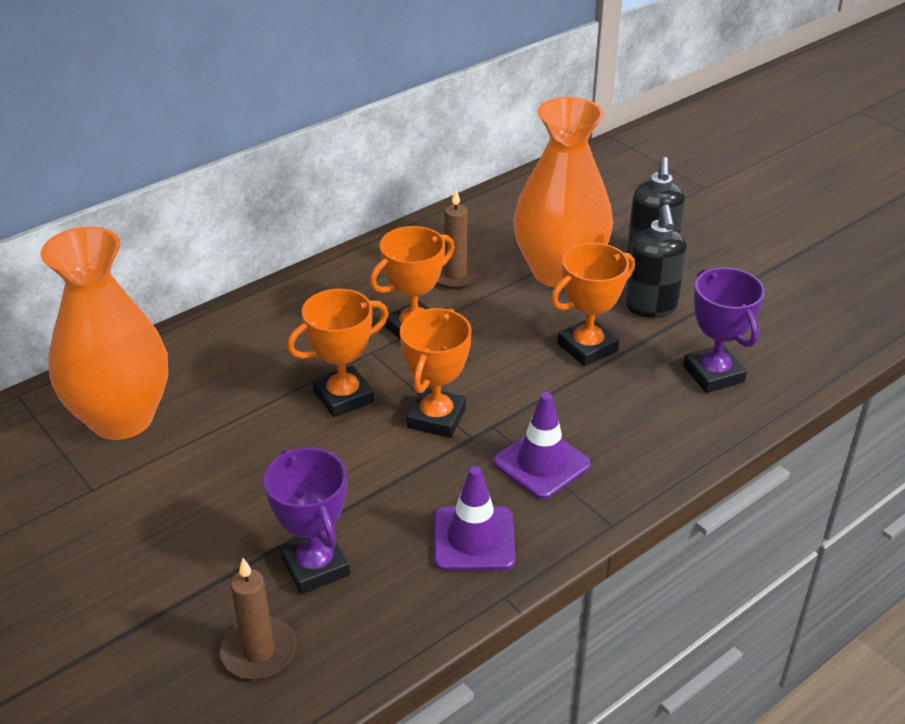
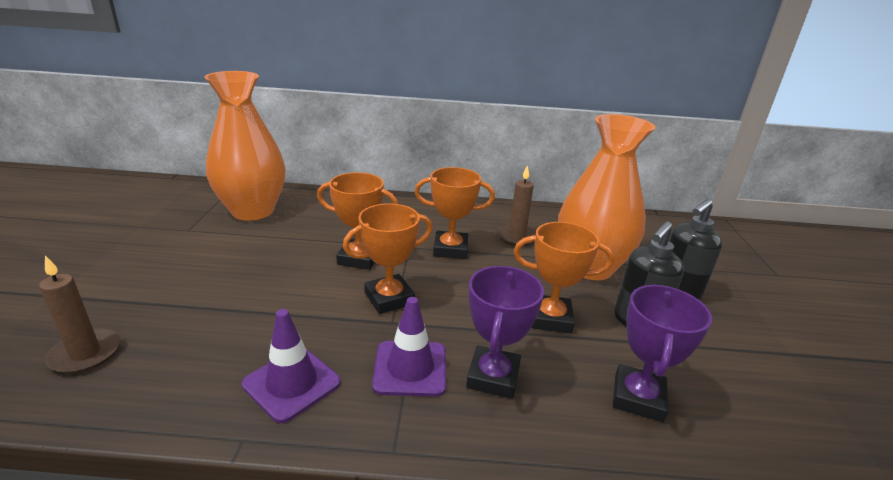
camera: 40 degrees right, 10 degrees down
purple trophy [264,448,350,594] -> purple trophy moved to [466,266,544,399]

